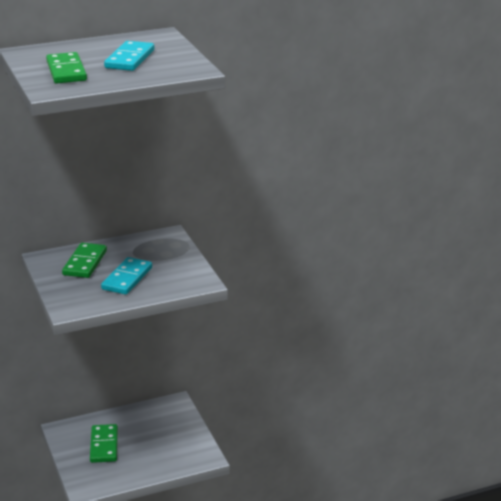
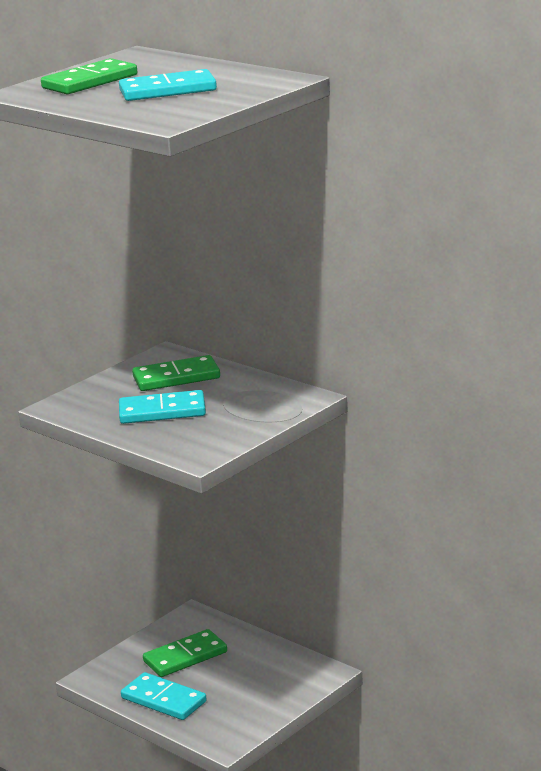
camera: 65 degrees right, 5 degrees down
none -> turquoise domino [121,672,207,720]

